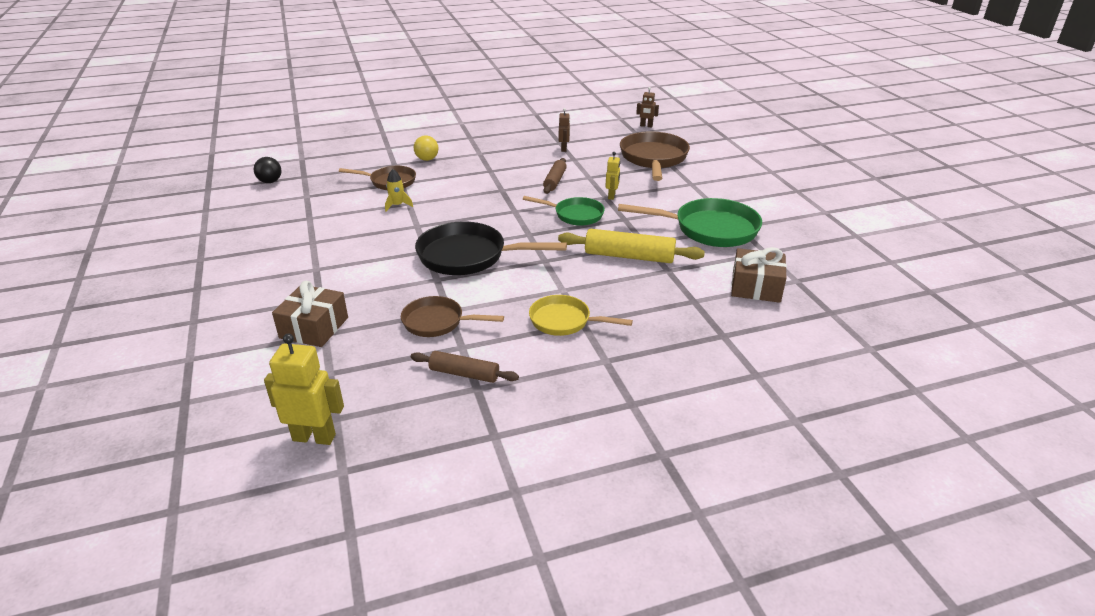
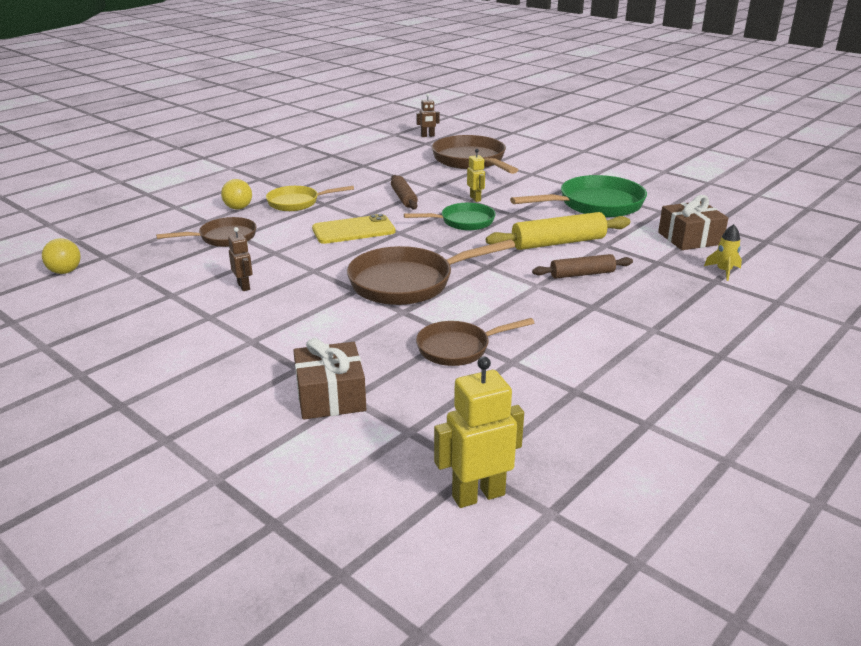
camera: 30 degrees left, 5 degrees down
black ball [254,157,281,183] -> yellow ball [42,238,81,274]
yellow rocket [385,169,413,212] -> yellow rocket moved to [704,224,742,281]
brown rolling pin [411,351,519,383] -> brown rolling pin moved to [532,254,633,279]
black pan [415,221,567,275] -> brown pan [347,239,515,305]
yellow pan [529,295,633,336] -> yellow pan moved to [266,186,354,211]
brown robot [559,108,570,152] -> brown robot moved to [228,227,253,291]
none -> yellow phone [312,214,395,244]

